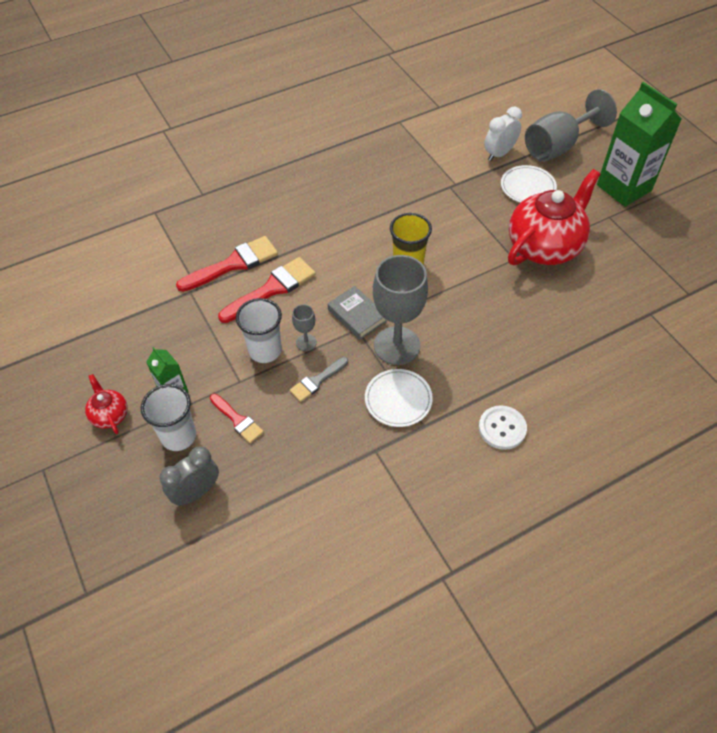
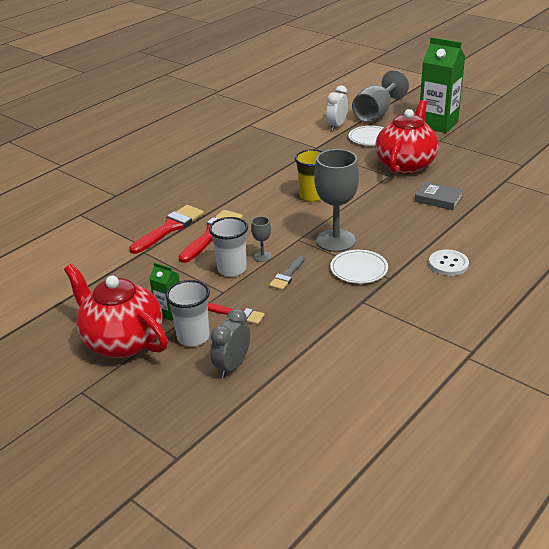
camera: 20 degrees left, 20 degrees down
red teapot [85,374,128,434] -> red teapot [64,264,168,358], size x2.22
grey book [328,286,387,340] -> grey book moved to [415,181,463,210]

